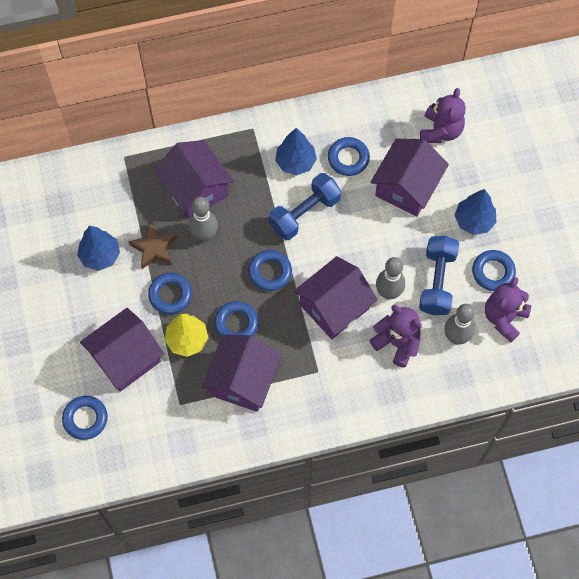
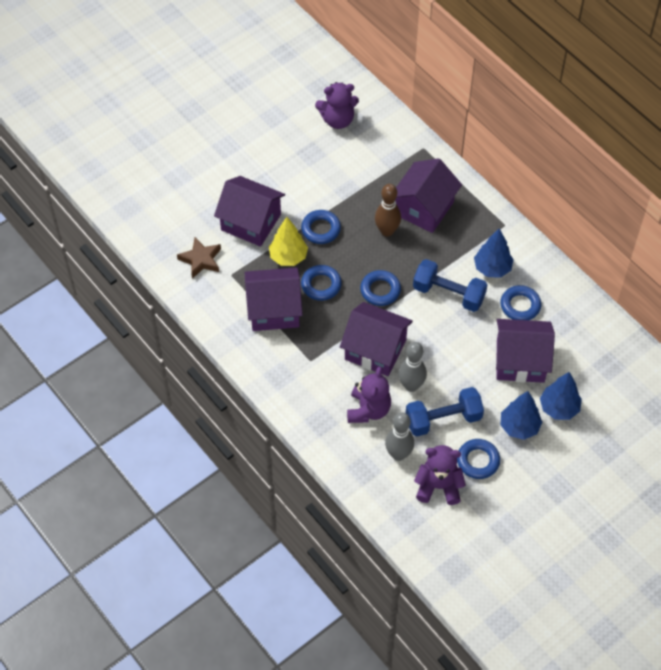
camera: 65 degrees right, 10 degrees down
blue ring [62,396,108,440] -> none
blue tree [77,226,120,271] -> blue tree moved to [540,372,582,420]
brown star [128,222,177,269] -> brown star moved to [177,237,221,279]
grey bowling pin [189,197,218,242] -> brown bowling pin [375,184,401,237]
purple teddy bear [420,88,466,143] -> purple teddy bear moved to [315,82,359,129]

